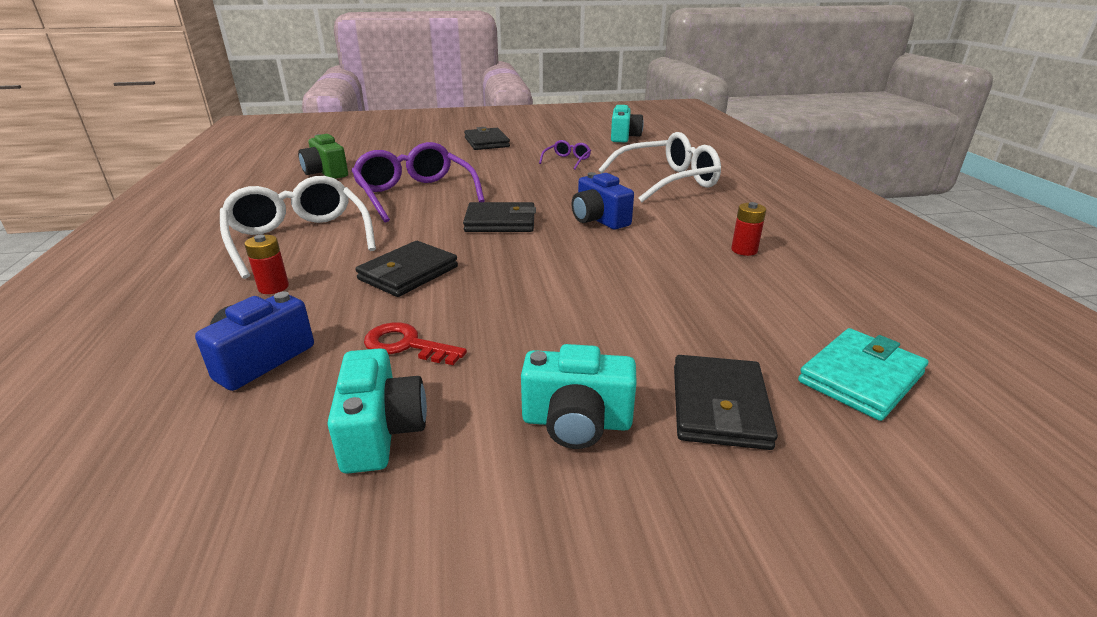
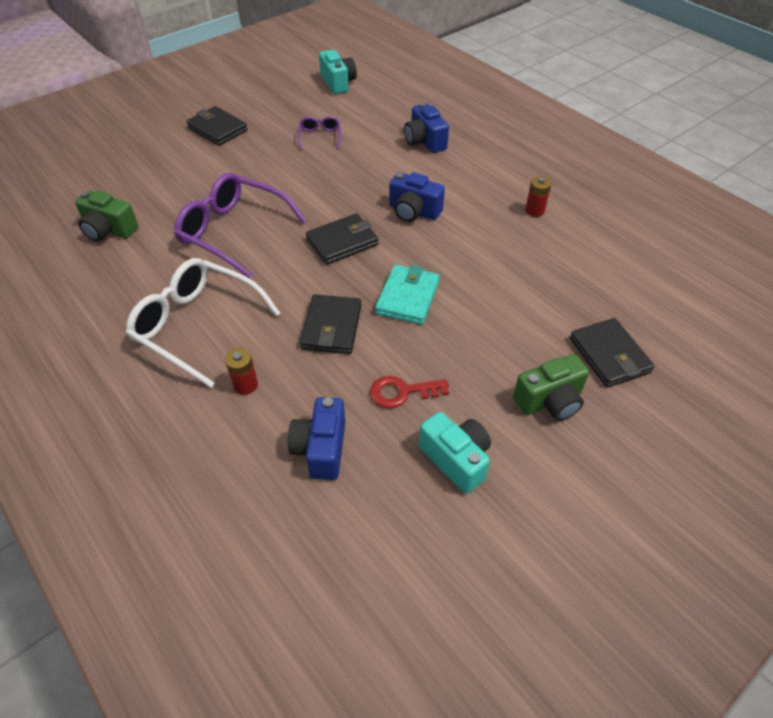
camera: 30 degrees left, 20 degrees up
turquoise camera [521,344,637,449] -> green camera [513,354,589,421]
white glasses [598,132,721,202] -> blue camera [404,102,449,153]
turquoise wallet [798,328,928,421] -> turquoise wallet moved to [375,265,440,325]

